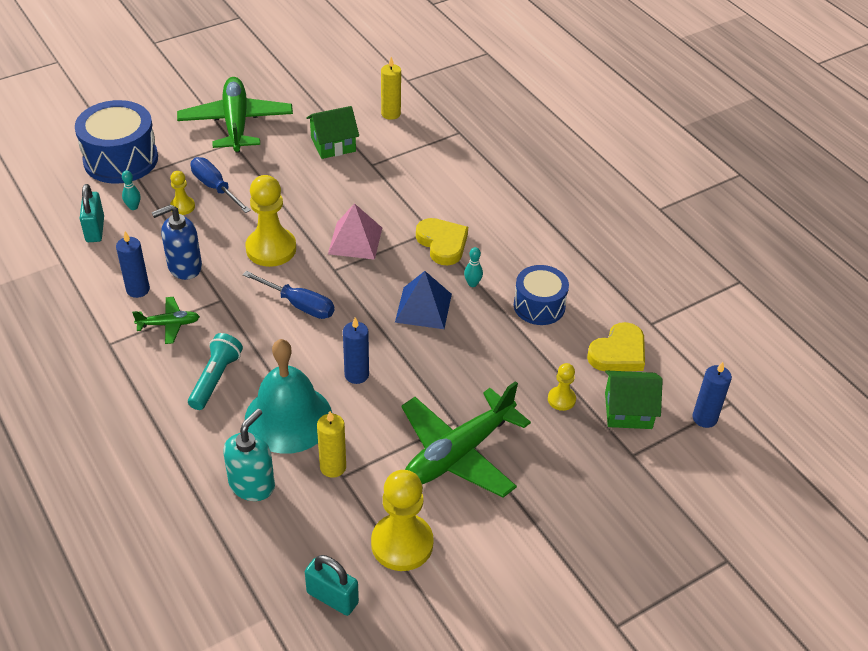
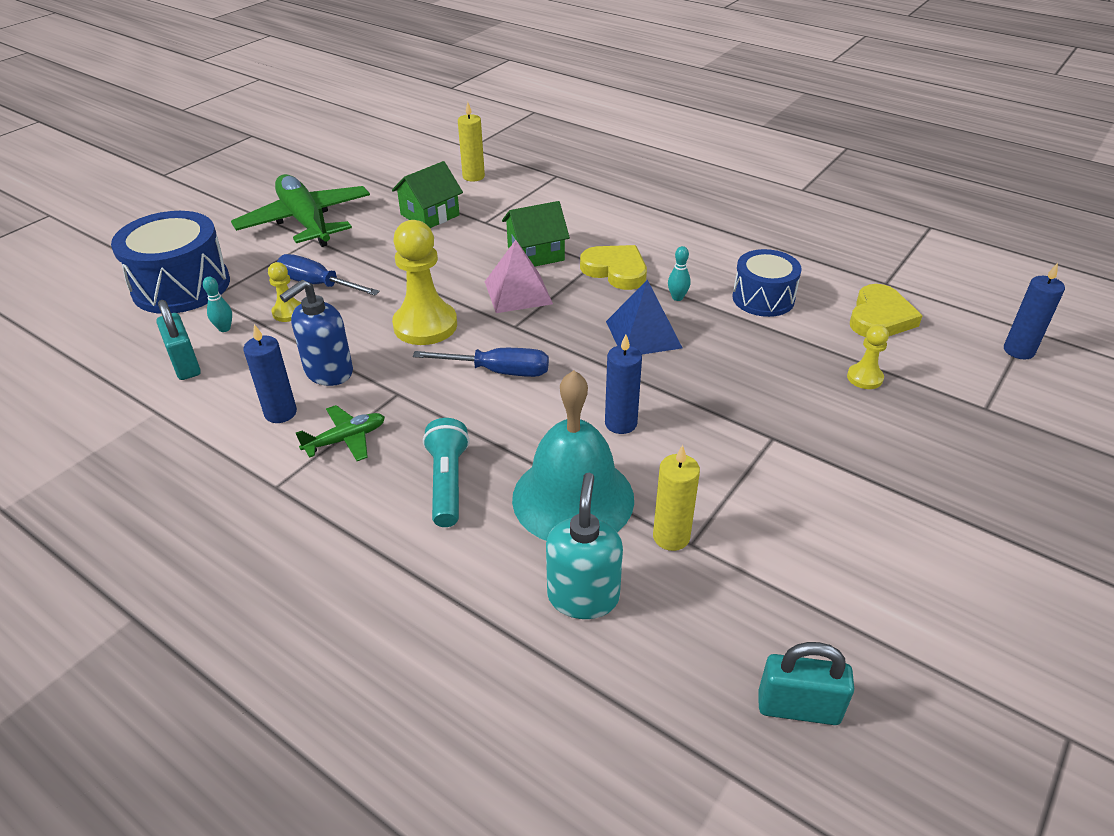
camera: 20 degrees left, 5 degrees down
yellow pawn [371,470,434,571] -> none
green plane [401,381,531,498] -> none
green house [605,370,663,429] -> green house moved to [502,201,570,266]

